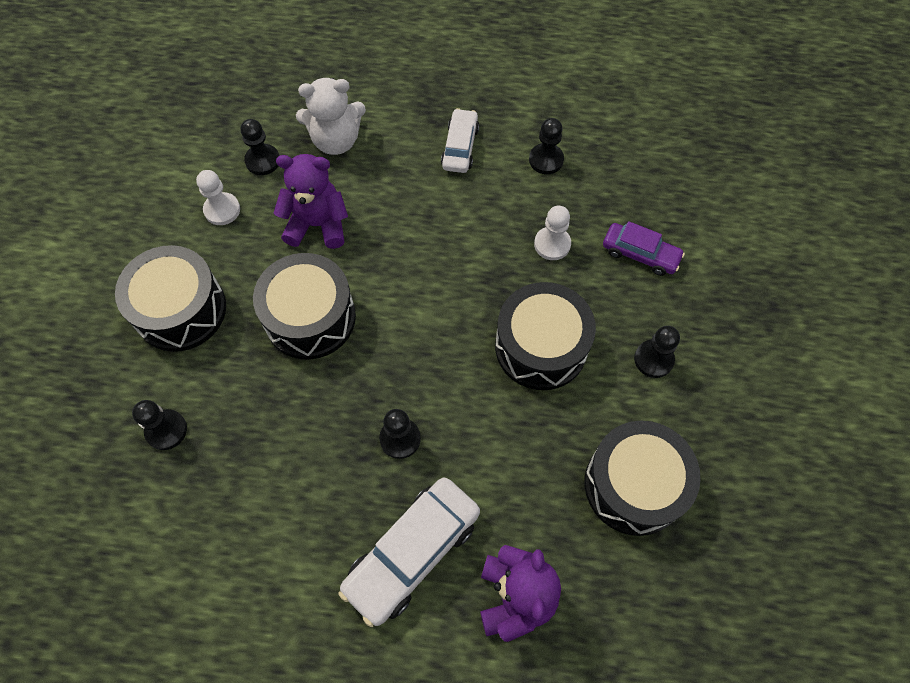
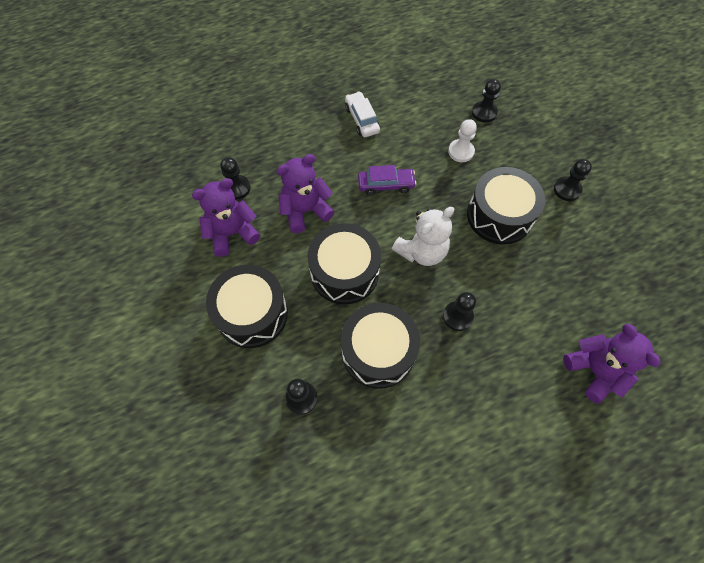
camera: 30 degrees left, 0 degrees up
white pawn [196,170,240,225] -> purple teddy bear [192,178,260,257]
white teddy bear [296,78,366,155] -> white teddy bear moved to [392,207,454,266]
white car [339,478,480,627] -> none
black pawn [529,118,564,174] -> black pawn moved to [472,79,501,123]
black drum [584,421,701,536] -> black drum moved to [341,303,420,389]
purple car [603,221,685,276] -> purple car moved to [358,165,416,195]

